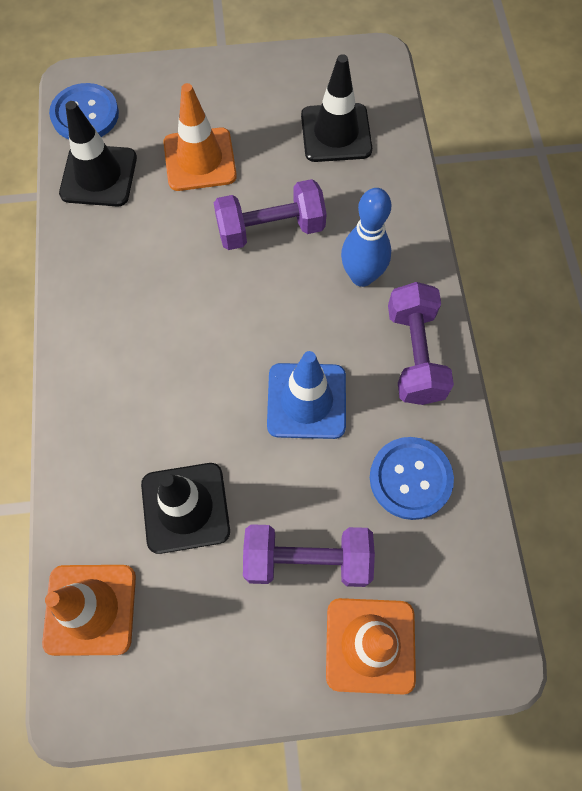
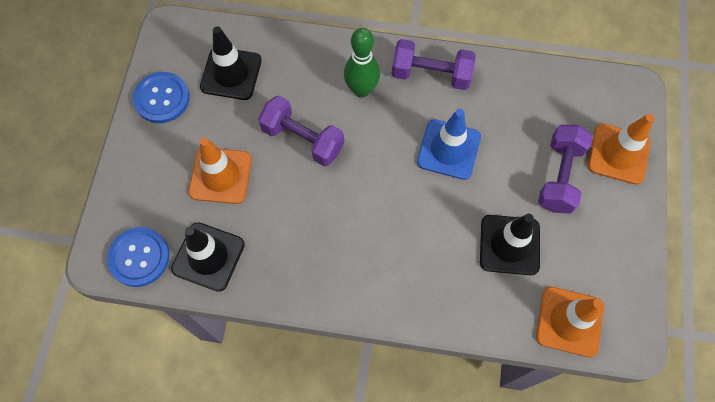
camera: 75 degrees left, 0 degrees up
purple dumbbell [214,179,327,250] -> purple dumbbell turned 60 degrees counterclockwise [258,96,344,166]
blue bowling pin [341,188,391,287] -> green bowling pin [344,28,380,97]
blue button [370,437,454,520] -> blue button moved to [133,72,190,123]

